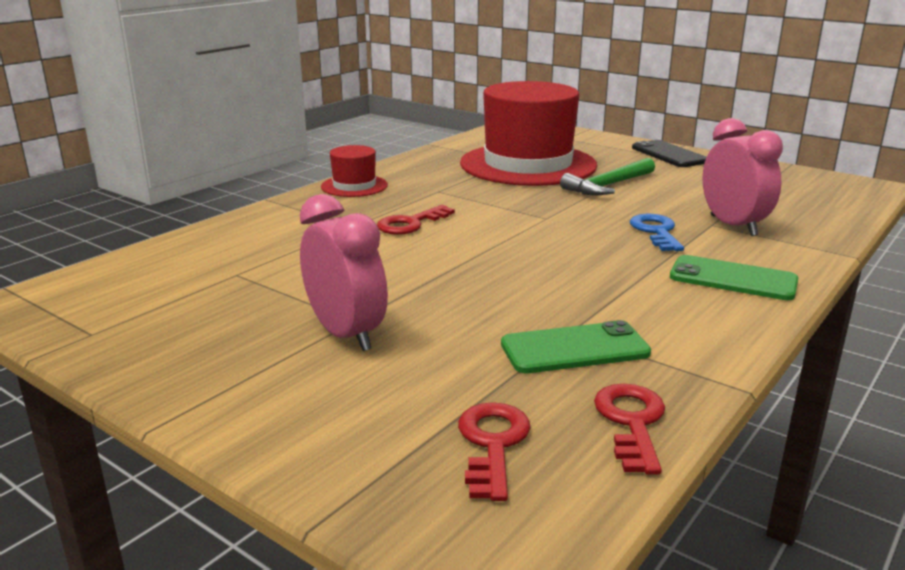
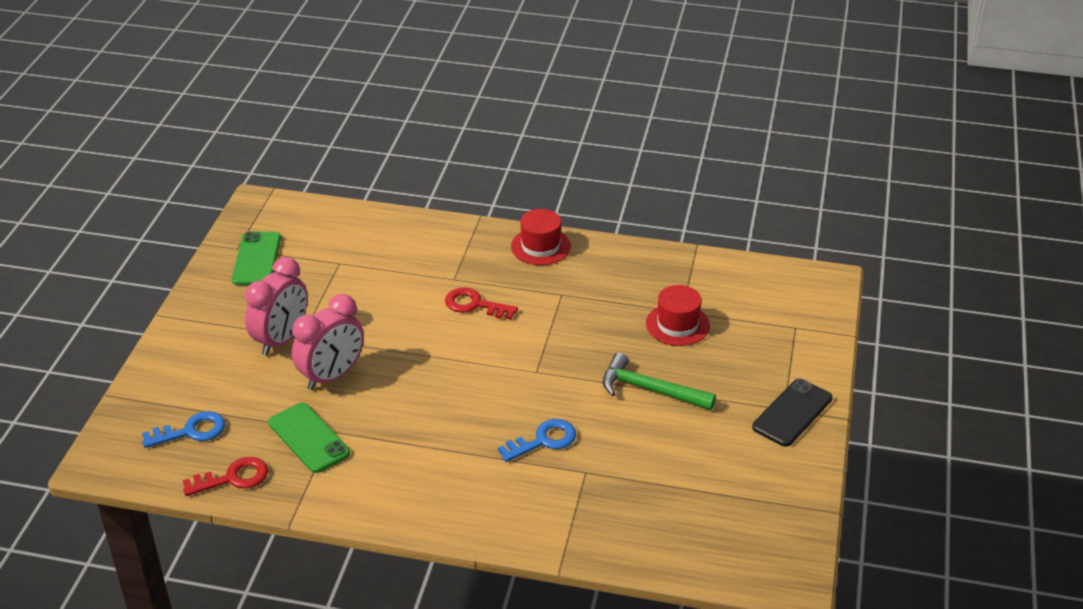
camera: 65 degrees right, 15 degrees up
red key [458,402,531,501] -> blue key [142,411,225,448]
red hat [460,81,597,186] -> red hat [646,285,710,346], size x0.45
green phone [670,255,798,300] -> green phone moved to [232,231,281,285]
pink clock [702,118,783,236] -> pink clock moved to [292,294,364,390]

